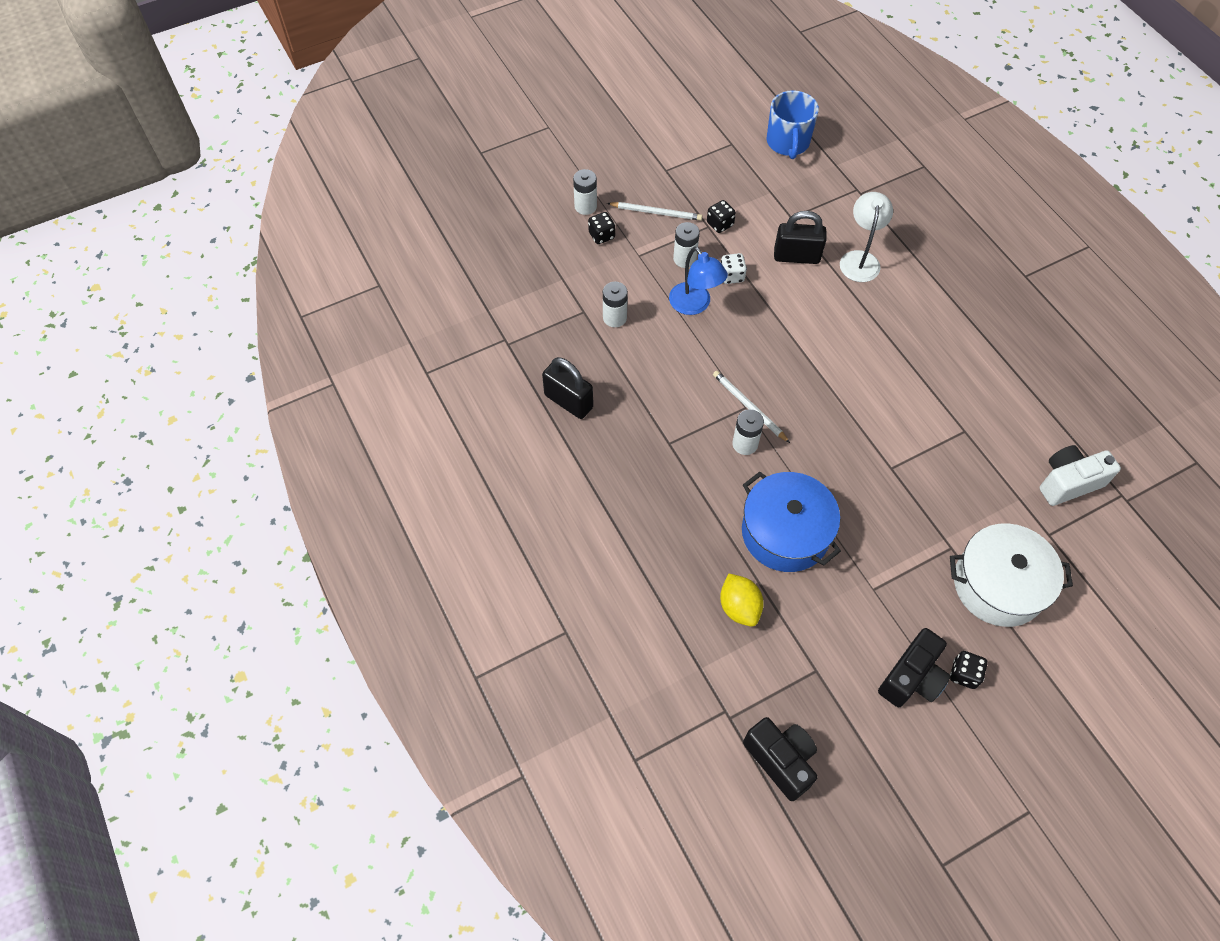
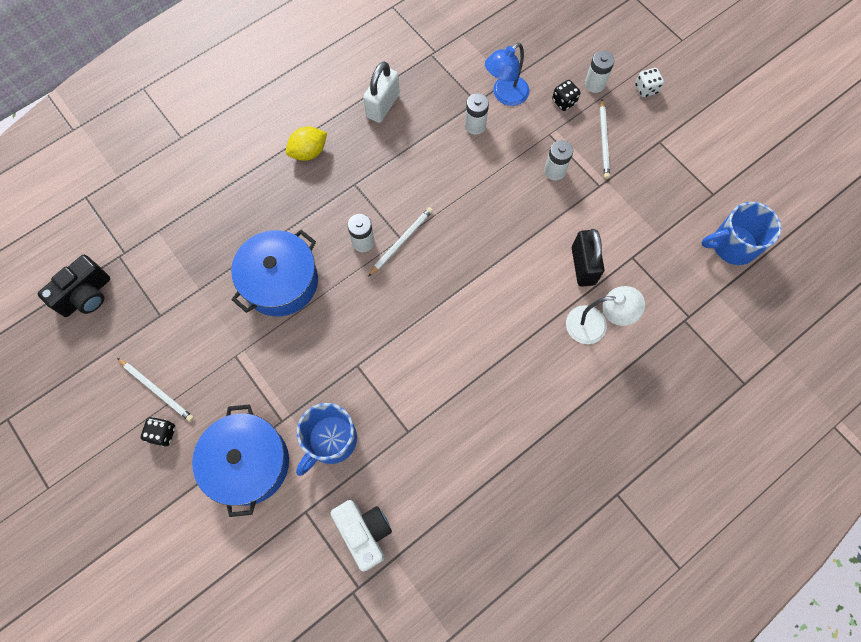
camera: 80 degrees right, 10 degrees up
black padlock [542,357,593,419] -> white padlock [363,61,400,123]
blue lamp [669,247,728,315] -> blue lamp moved to [485,43,530,106]
black dice [707,200,736,233] -> none
yellow lemon [720,573,764,627] -> yellow lemon moved to [286,127,327,161]
white dice [721,253,747,284] -> white dice moved to [635,68,664,97]
black camera [878,628,951,707] -> white pencil [117,358,194,422]
white pot [950,523,1073,627] -> blue pot [192,404,289,517]
none -> blue mug [296,403,357,476]

